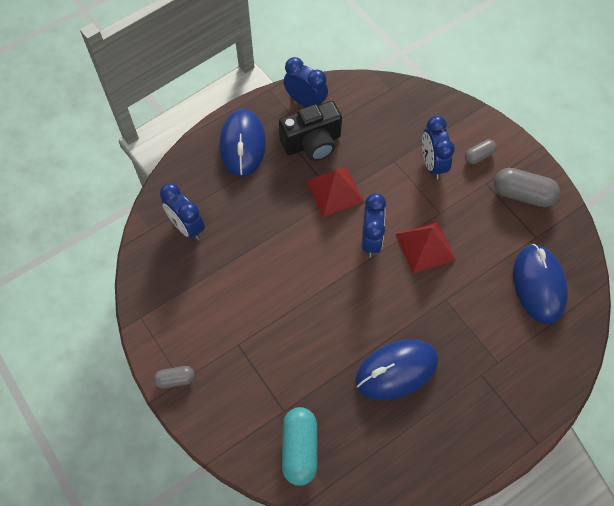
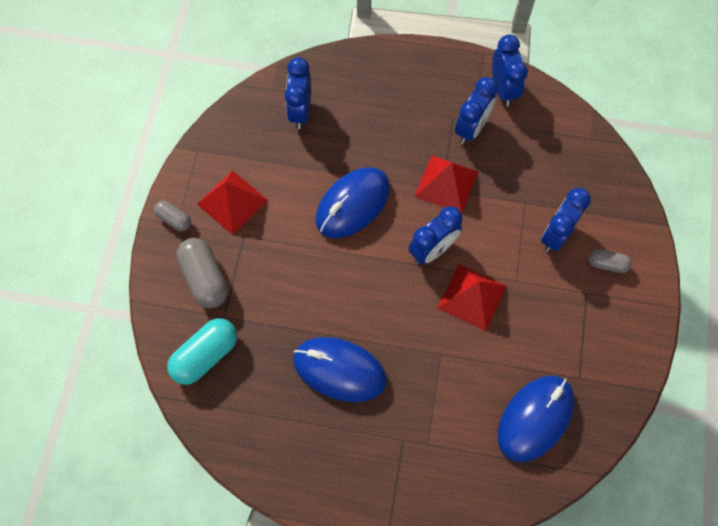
camera: 45 degrees right, 5 degrees up
blue mouse [219,109,266,177] -> blue mouse moved to [315,167,390,238]
black camera [279,101,342,161] -> blue clock [455,77,498,144]
grey capsule [494,168,560,207] -> grey capsule moved to [176,238,228,308]
none -> red pyramid [197,170,268,235]

